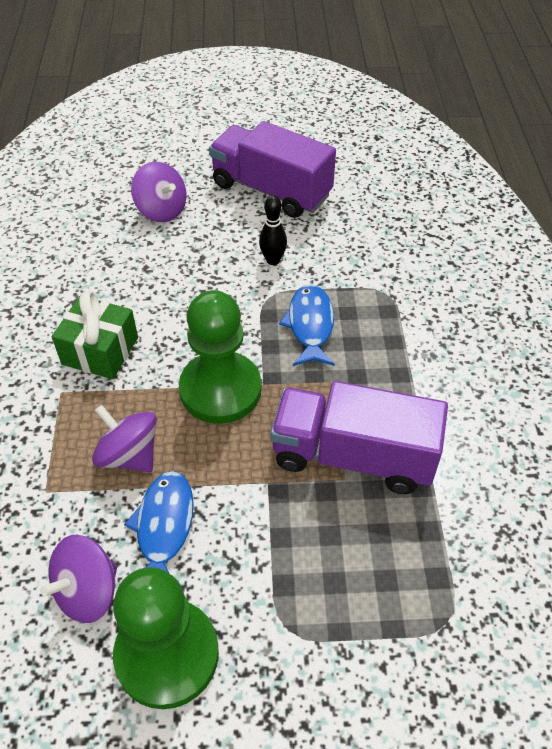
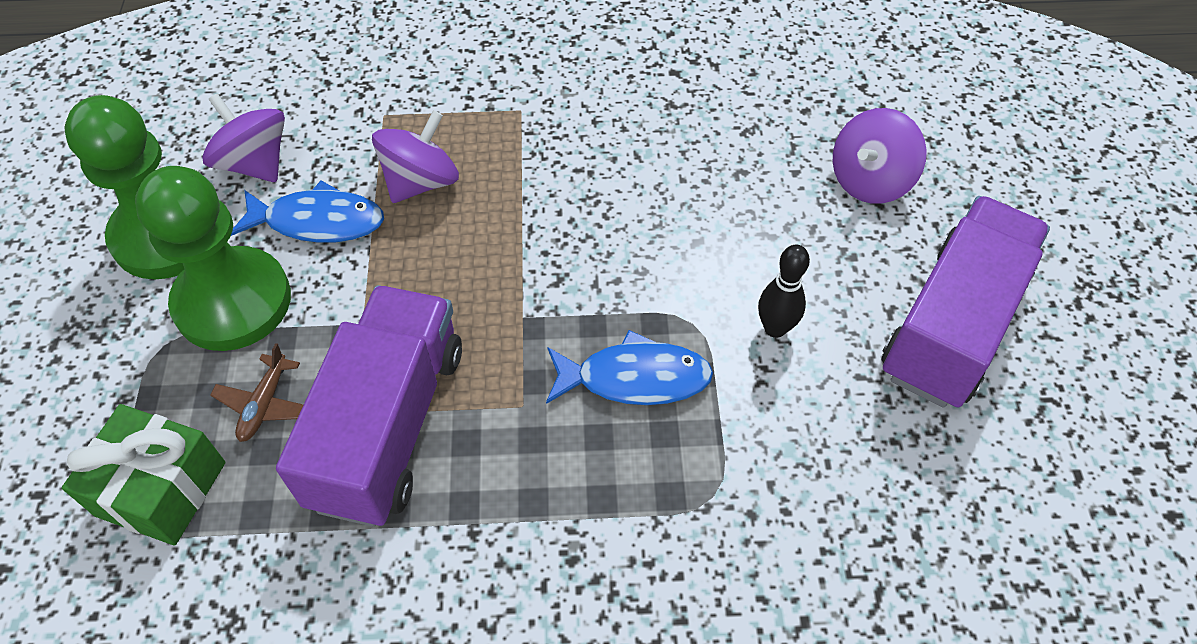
camera: 90 degrees right, 5 degrees up
green gift [52,290,138,379] -> green gift moved to [62,404,226,545]
green pawn [179,290,262,424] -> green pawn moved to [135,166,291,351]
none -> brown plane [210,343,303,442]

